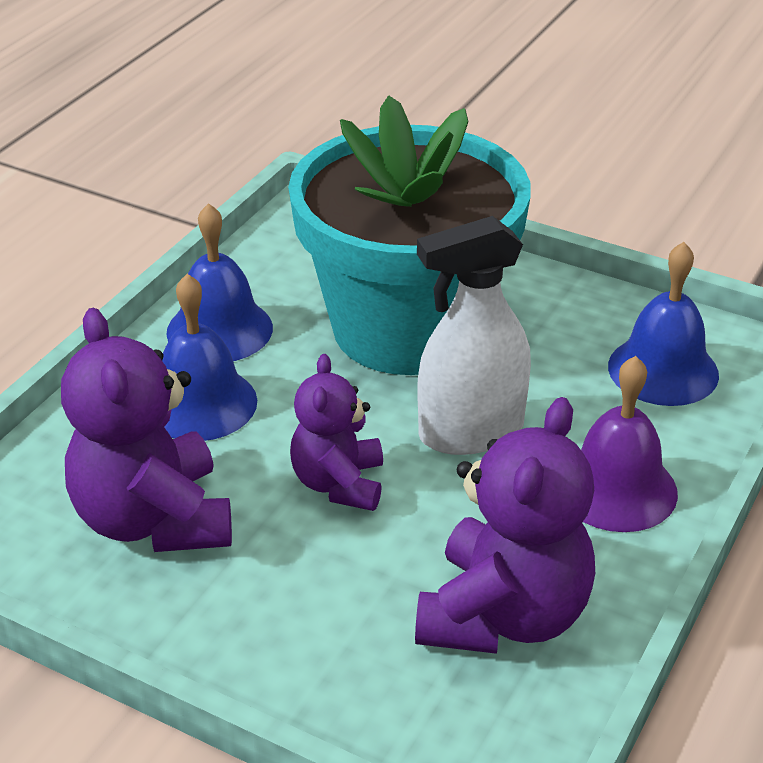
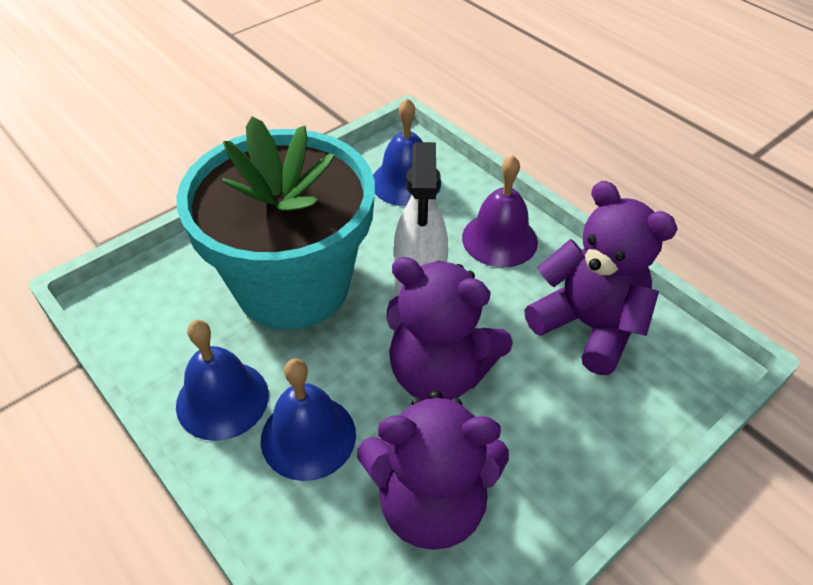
camera: 70 degrees left, 10 degrees up
purple teddy bear [290,354,383,511] -> purple teddy bear [386,257,513,401], size x1.61

